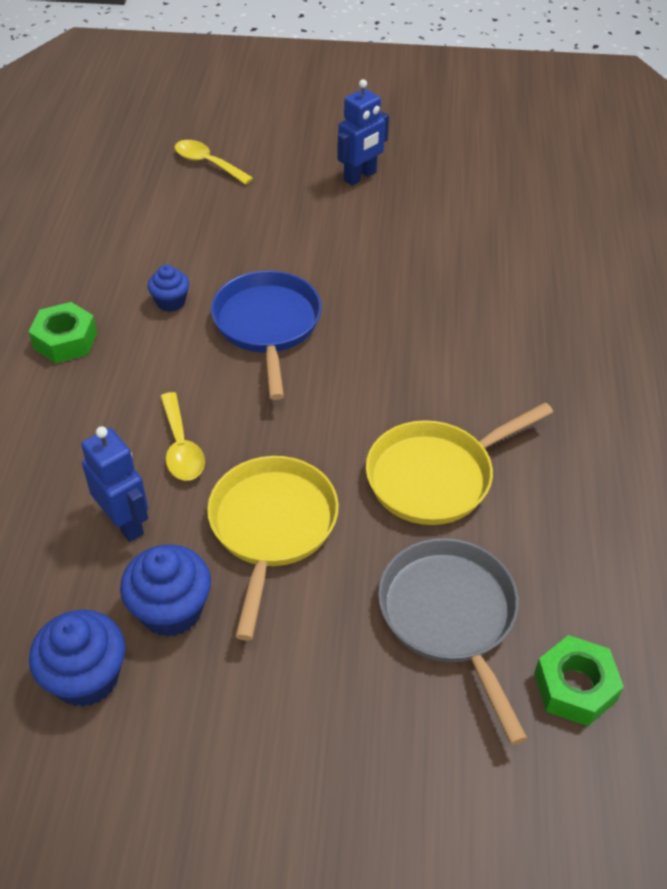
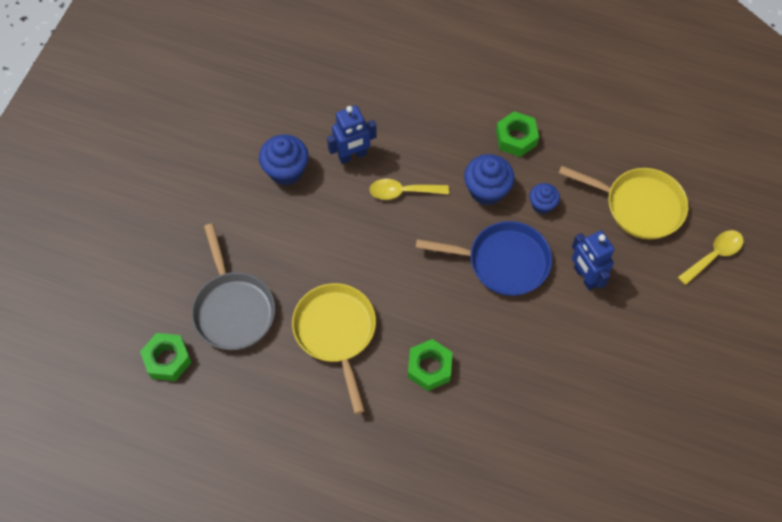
camera: 105 degrees right, 15 degrees up
blue cupcake [29,610,125,707] -> blue cupcake moved to [464,154,515,205]
yellow pan [207,456,339,641] -> yellow pan moved to [559,166,688,239]
blue robot [337,79,389,186] -> blue robot moved to [572,230,614,290]
grey pan [378,538,528,745] -> grey pan turned 75 degrees clockwise [192,223,275,350]
none -> green nut [408,339,453,391]

